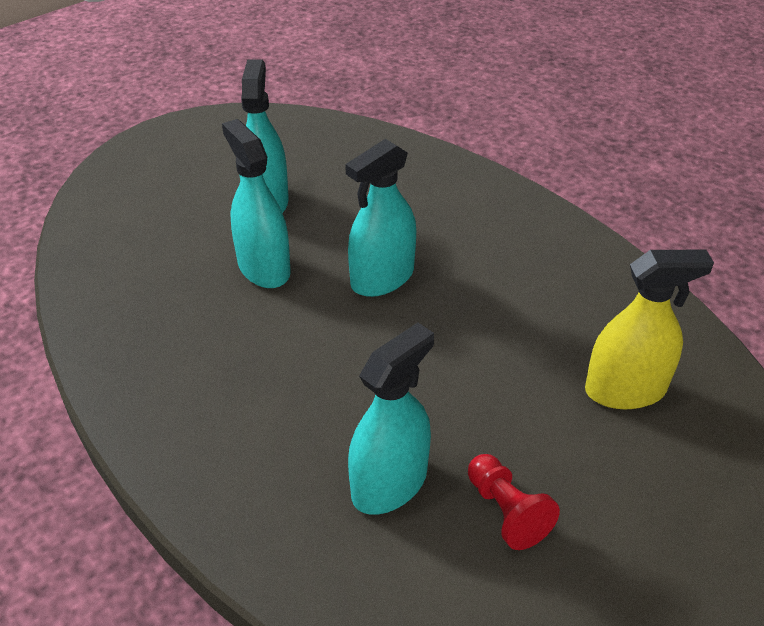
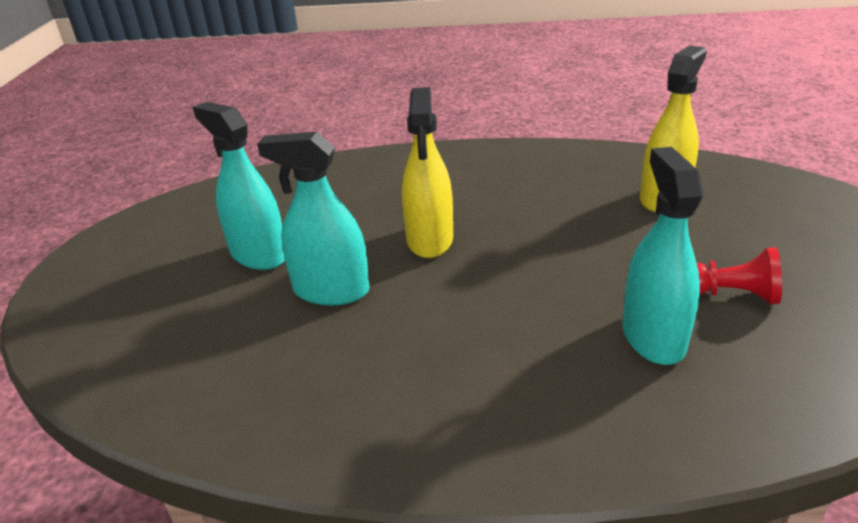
camera: 45 degrees left, 10 degrees down
turquoise spray bottle [345,139,416,297] -> yellow spray bottle [402,87,453,258]

